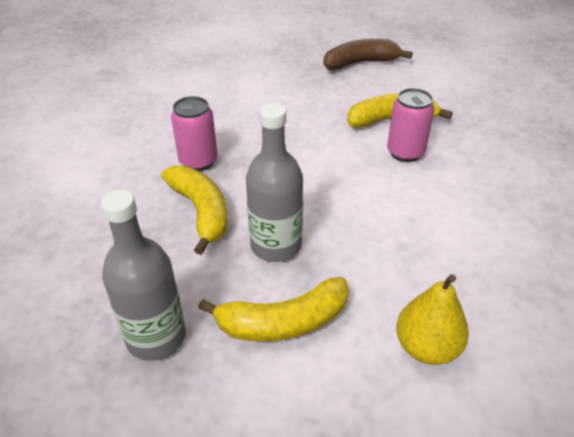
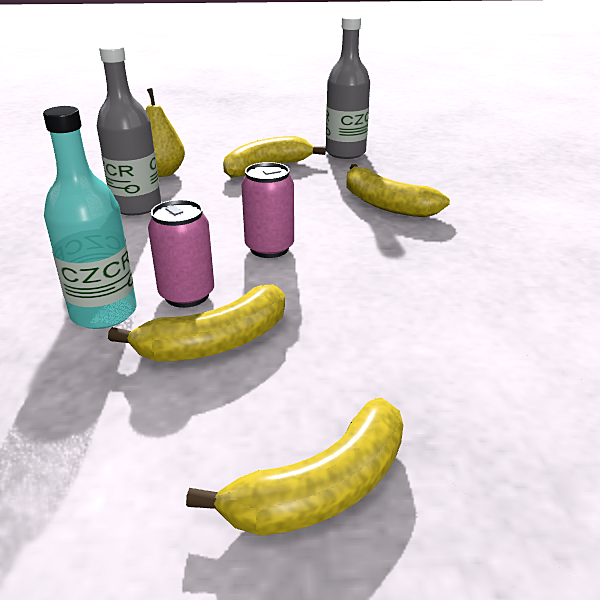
camera: 160 degrees right, 10 degrees down
pink can [171,96,217,171] -> pink can moved to [241,162,294,258]
grey bottle [246,103,303,262] -> grey bottle moved to [97,45,161,216]
brown banana [323,39,413,70] -> yellow banana [186,398,403,536]
none -> turquoise bottle [43,106,136,329]

